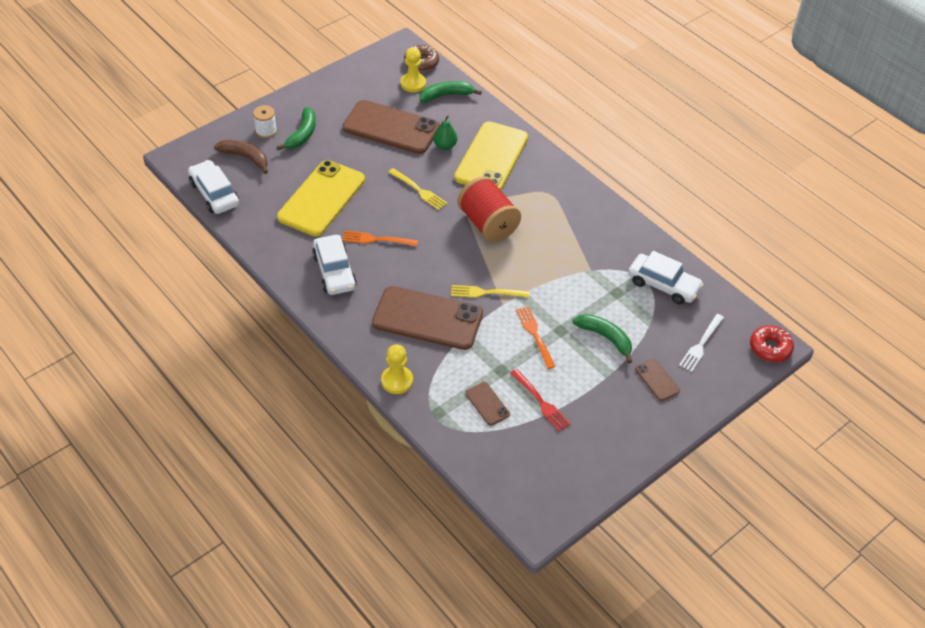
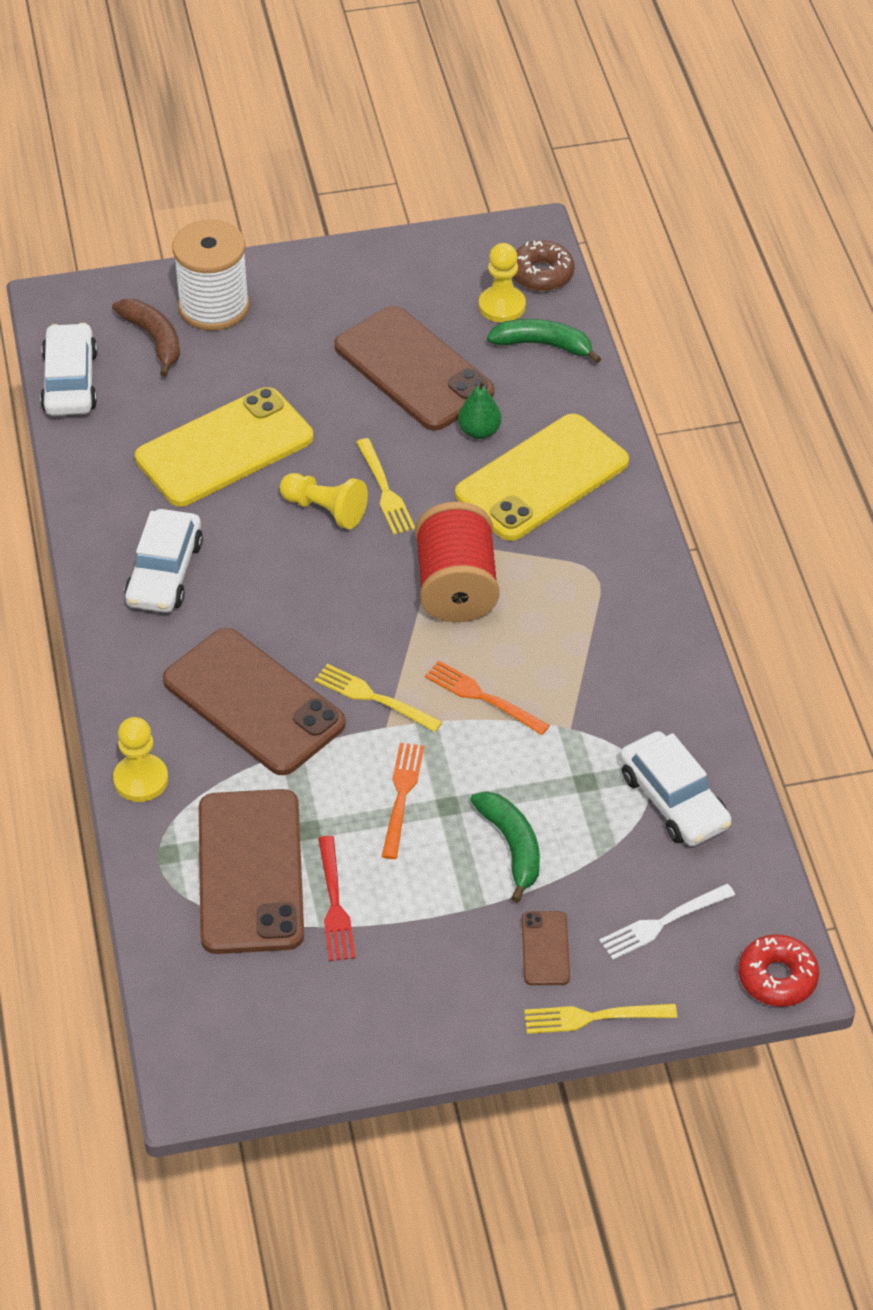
camera: 30 degrees right, 0 degrees up
white spool [253,105,277,138] -> white spool [172,219,250,331], size x1.92
green banana [277,107,316,150] -> none
orange fork [342,230,418,246] -> orange fork moved to [425,661,550,735]
brown phone [465,382,510,426] -> brown phone [199,789,304,954], size x2.27
none -> yellow pawn [280,473,368,529]
none -> yellow fork [524,1004,677,1034]

